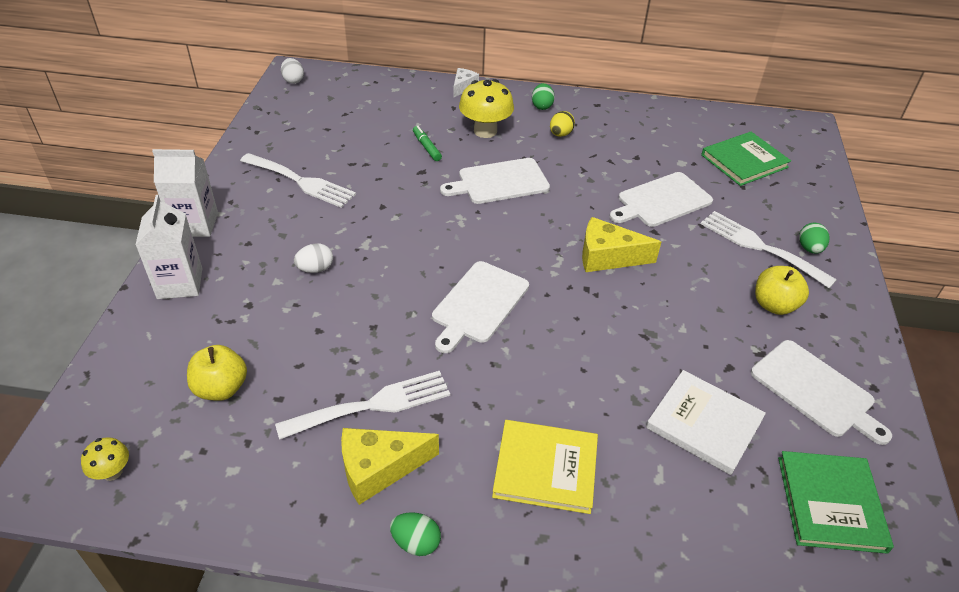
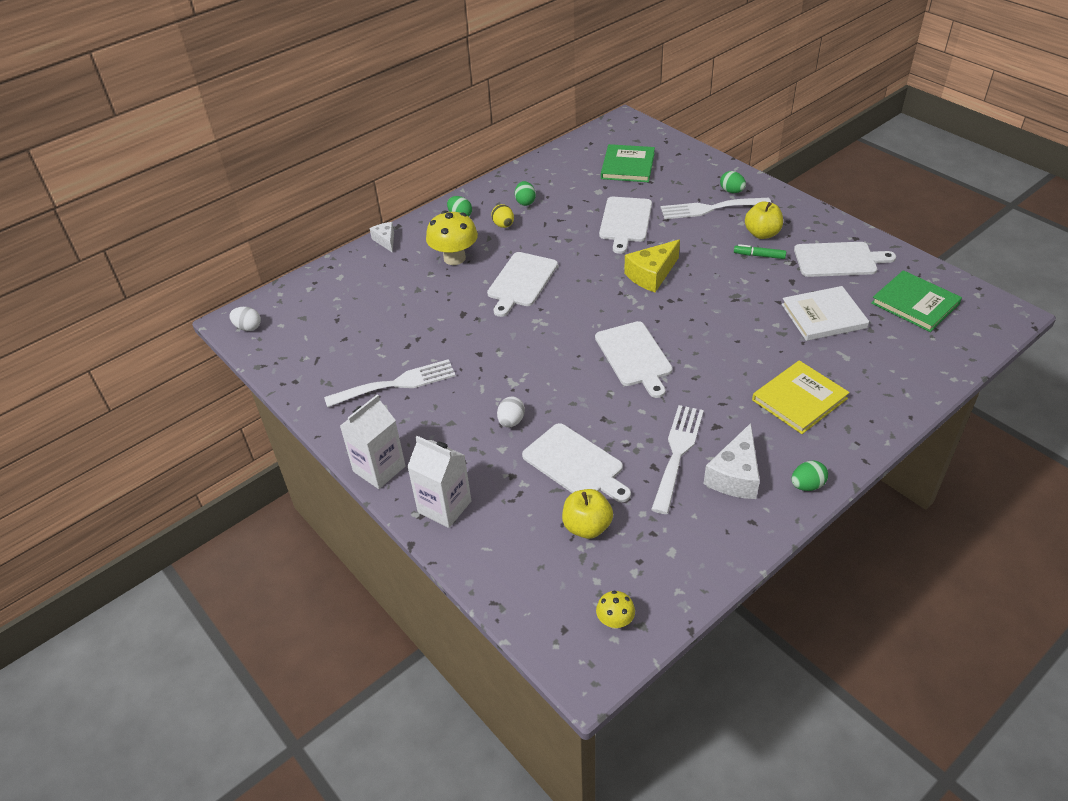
camera: 45 degrees left, 0 degrees up
yellow cheese [341,428,439,505] -> white cheese [704,423,760,499]
green marker [413,126,442,161] -> green marker moved to [734,244,786,259]
none -> green egg [515,181,536,206]
none -> white cutting board [522,423,631,502]

